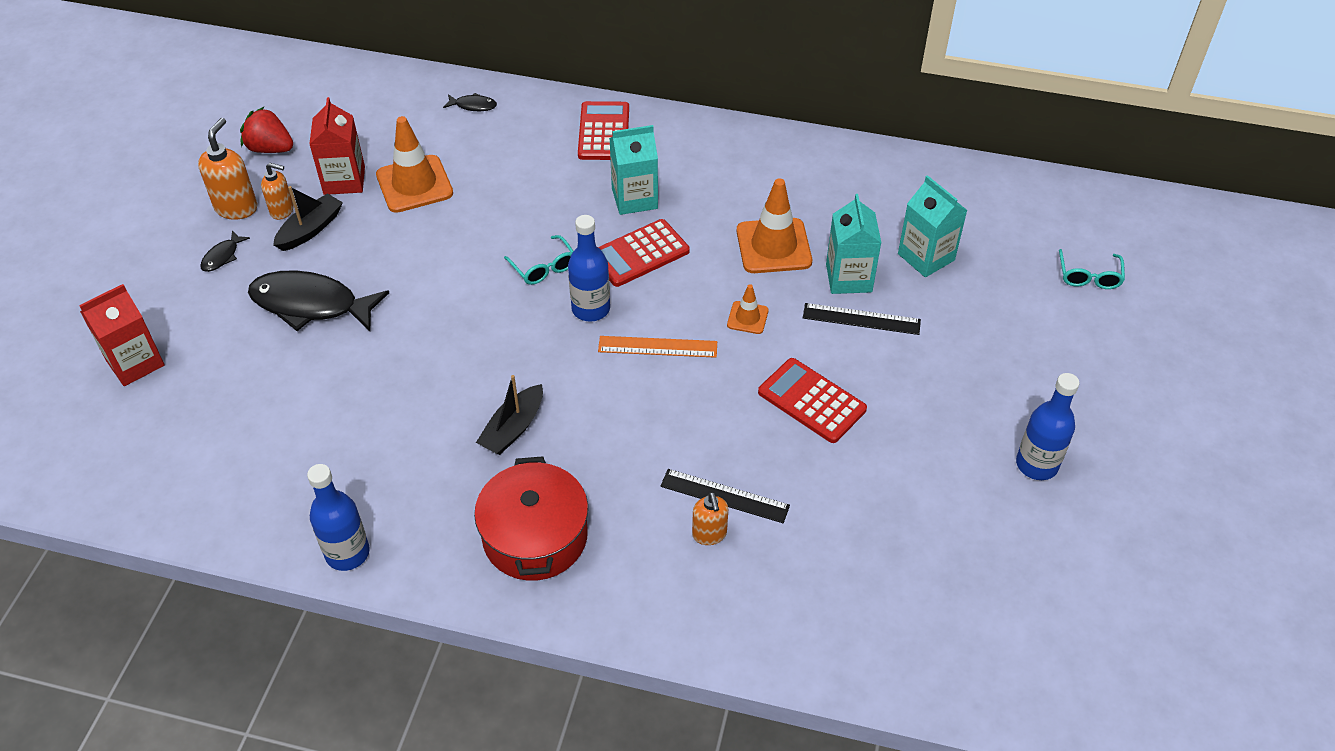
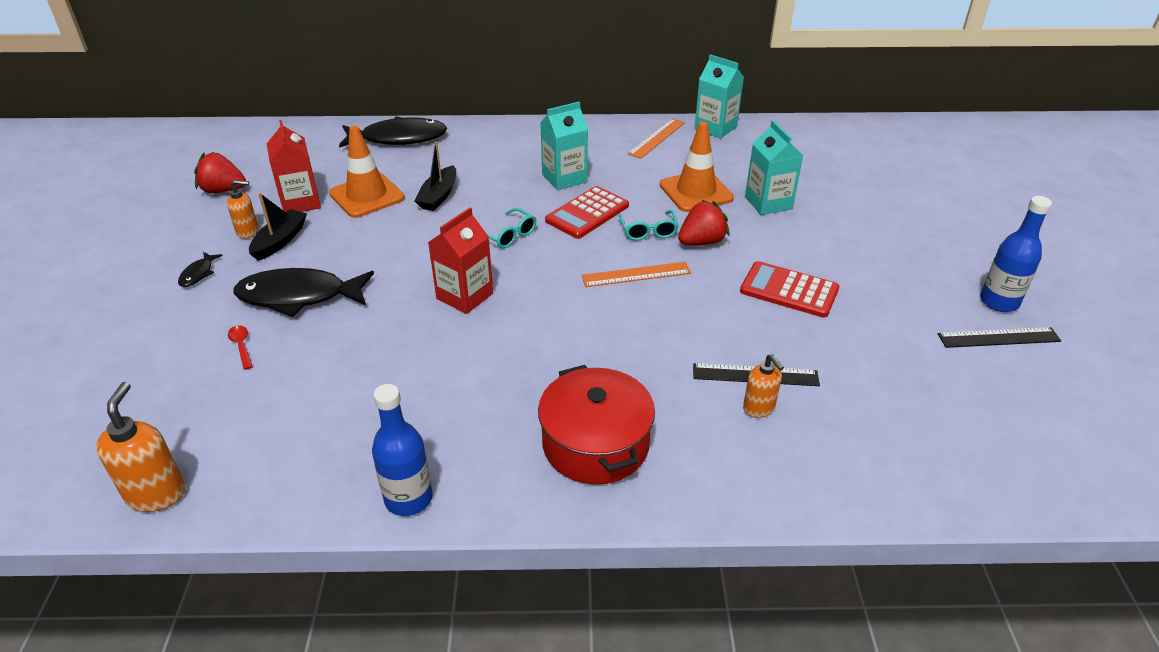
camera: 15 degrees left, 10 degrees down
red carton [79,284,165,386] -> red carton moved to [428,208,493,314]
orange soap dispenser [198,118,257,220] -> orange soap dispenser moved to [96,382,185,512]
black fish [443,93,497,111] -> black fish [339,116,447,148], size x2.31
black boat [476,375,543,455] -> black boat moved to [414,141,456,211]
blue bottle [568,215,610,322] -> none
red calculator [578,101,629,160] -> none
orange traffic cone [727,284,769,334] -> red strawberry [678,200,730,245]
black ruler [803,303,921,335] -> black ruler moved to [938,327,1061,348]
turquoise carton [898,175,968,277] -> turquoise carton moved to [694,54,744,139]
turquoise glasses [1059,249,1125,289] -> turquoise glasses moved to [618,210,679,241]
none -> red spoon [228,325,253,370]
none -> orange ruler [628,118,685,159]

